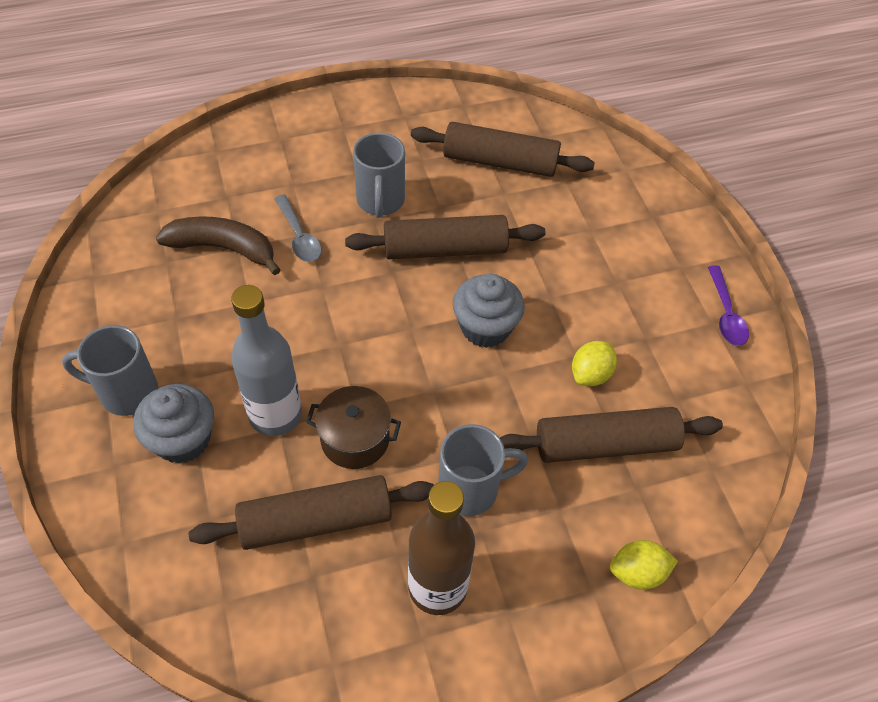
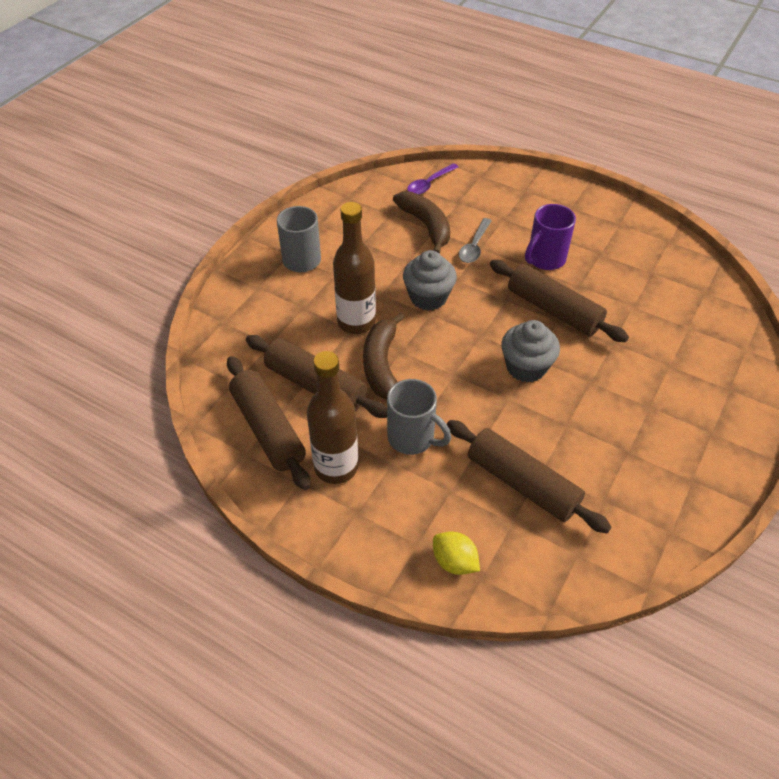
camera: 50 degrees right, 5 degrees down
grey cupcake [133,384,214,464] -> grey cupcake moved to [403,250,457,311]
grey bottle [231,285,302,436] -> brown bottle [333,202,376,334]
brown pot [306,386,401,469] -> brown banana [363,312,405,399]
grey mug [353,133,405,218] -> purple mug [525,204,576,270]
brown rolling pin [411,122,595,177] -> brown rolling pin moved to [227,356,310,490]
yellow lemon [572,341,617,386] -> none
purple spoon [708,265,749,346] -> purple spoon moved to [407,163,458,195]

